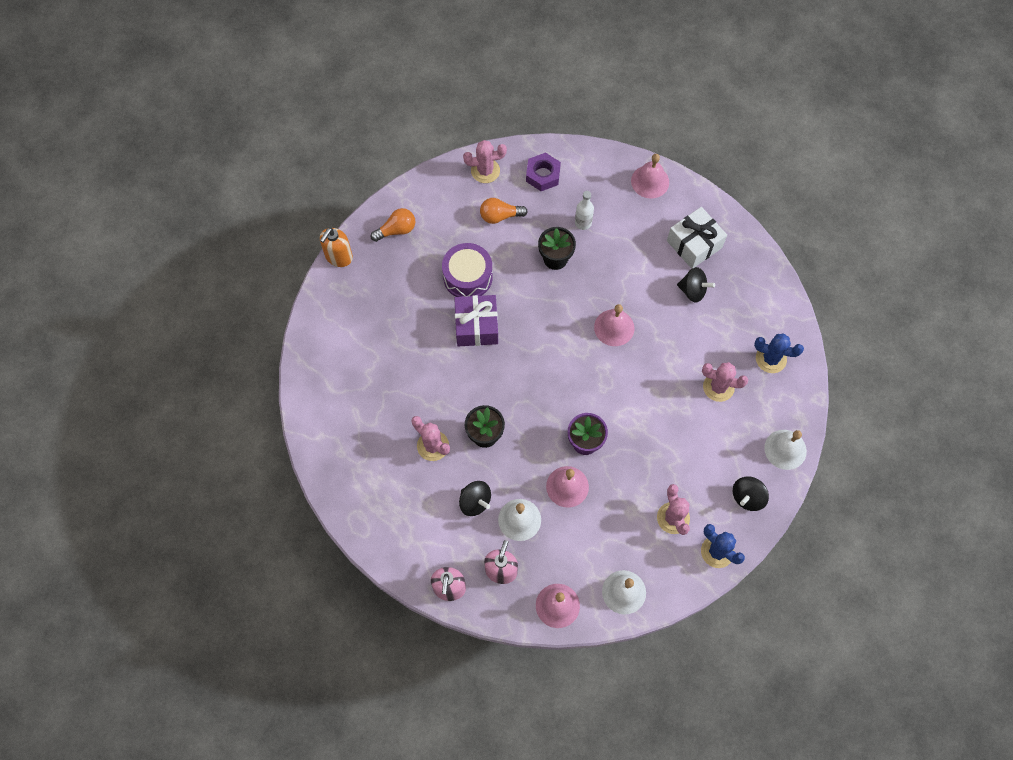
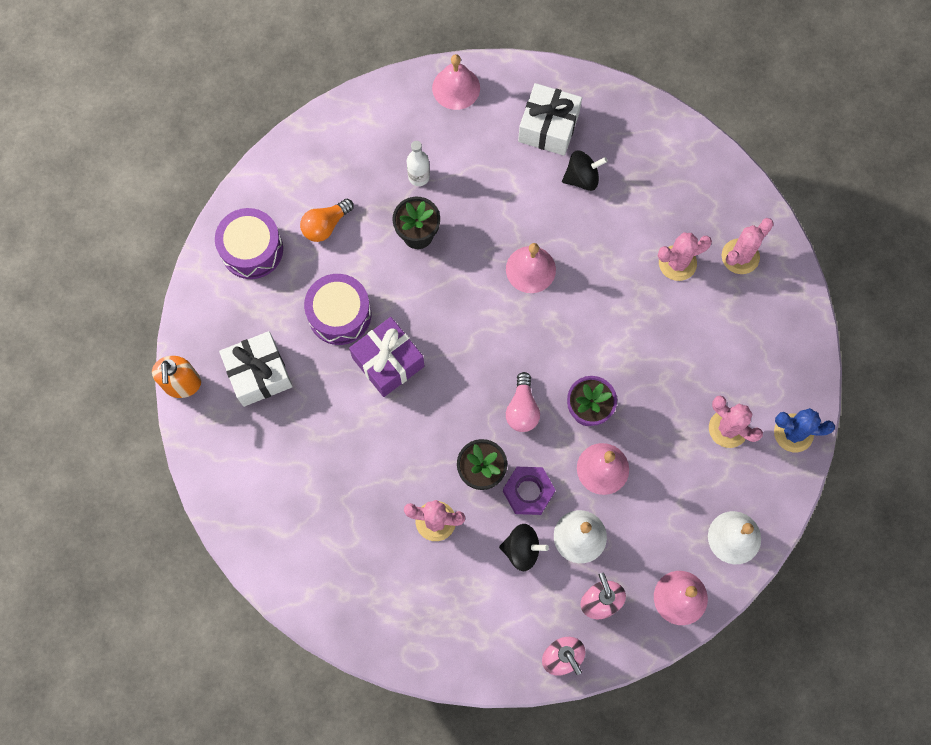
camera: 35 degrees left, 5 degrees up
orange light bulb [370,208,415,242] -> none
pink cactus [463,140,507,183] -> pink cactus moved to [721,218,774,274]
purple nut [526,152,561,191] -> purple nut moved to [503,467,555,515]
black spinning top [733,477,769,511] -> none
blue cactus [754,333,804,373] -> none
white bell [764,430,807,470] -> none
none -> purple drum [215,208,283,279]
none -> white gift [219,331,293,407]
none -> pink light bulb [506,372,540,432]

